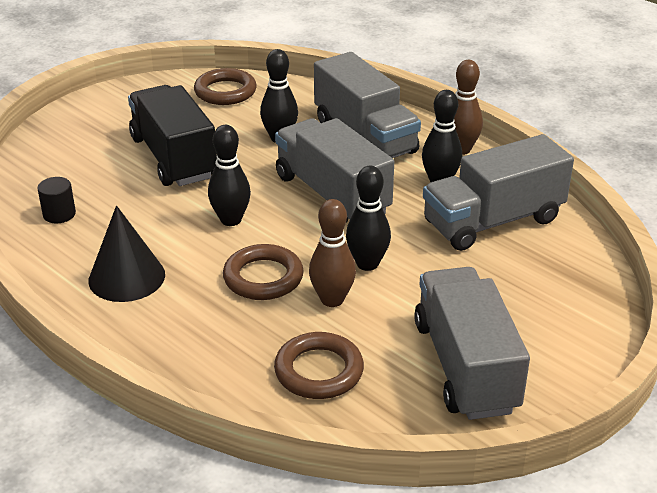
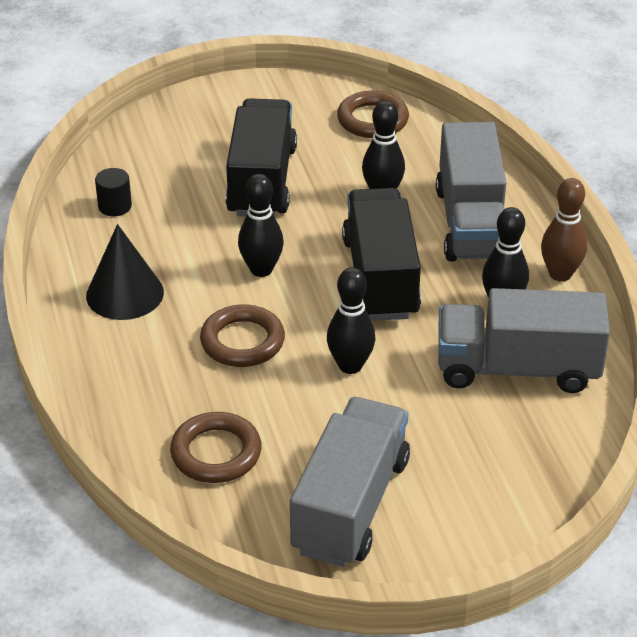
camera: 30 degrees right, 5 degrees up
grey truck [275,118,394,223] -> black truck [342,188,421,321]
brown bowling pin [309,199,356,307] -> none

